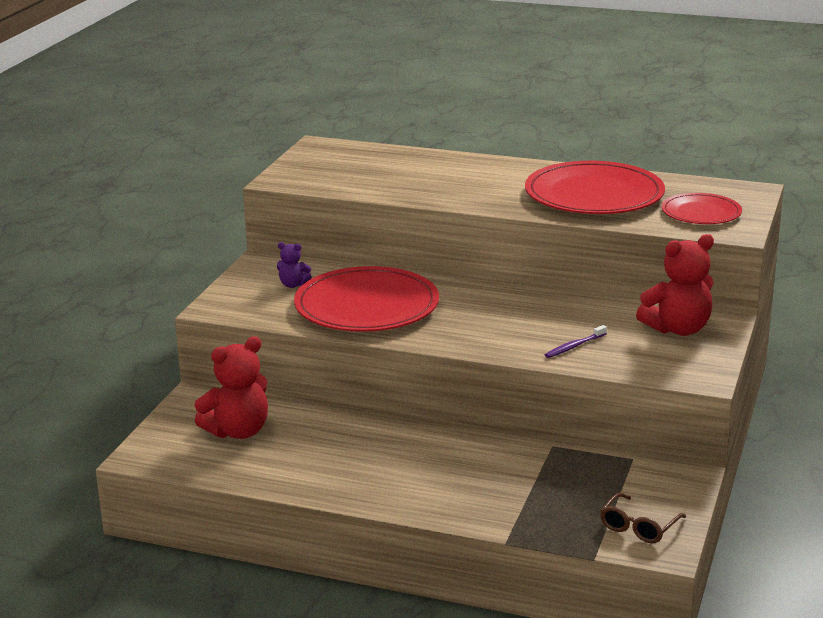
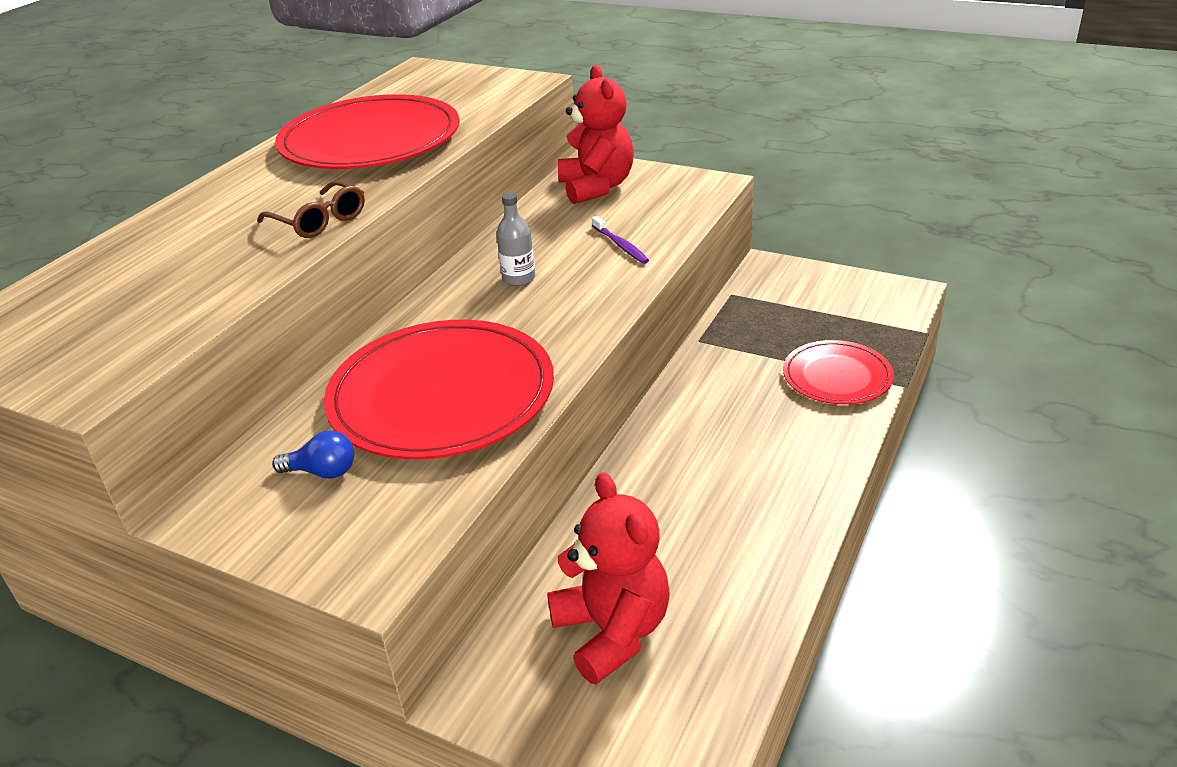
camera: 80 degrees left, 10 degrees up
purple teddy bear [277,242,312,288] -> blue light bulb [272,430,354,479]
brown glasses [600,493,686,543] -> brown glasses moved to [257,180,365,238]
red plate [661,193,742,224] -> red plate moved to [783,340,894,405]
none -> grey bottle [496,193,535,286]

